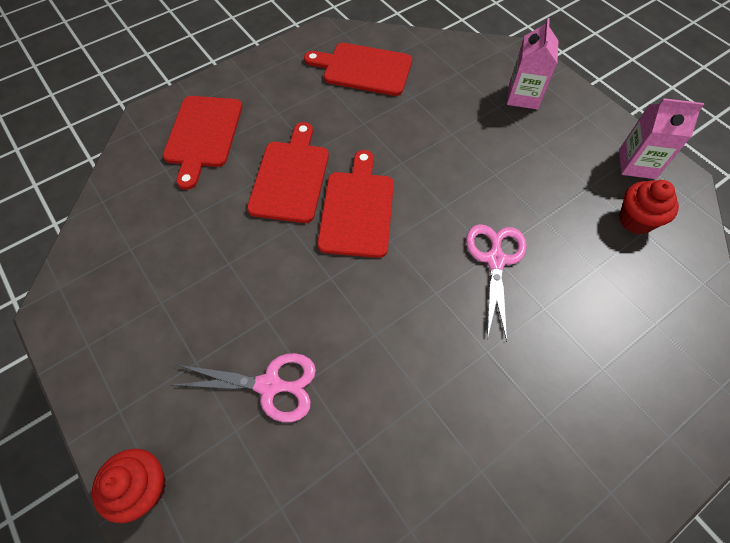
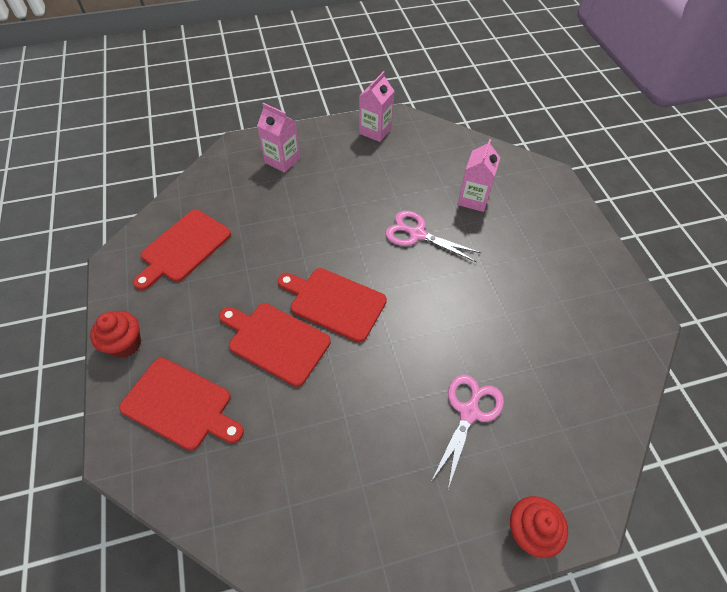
camera: 70 degrees left, 5 degrees down
red cupcake [619,180,679,234] -> red cupcake moved to [90,311,141,358]
none -> pink carton [458,139,500,212]

